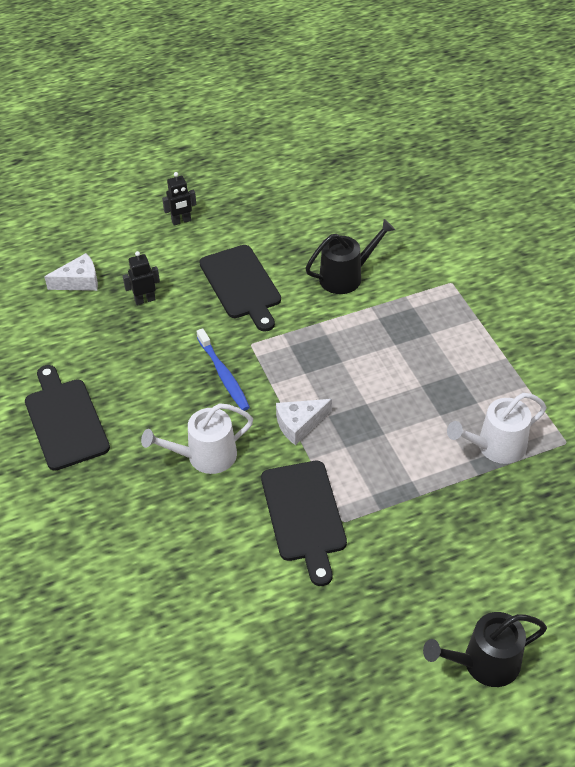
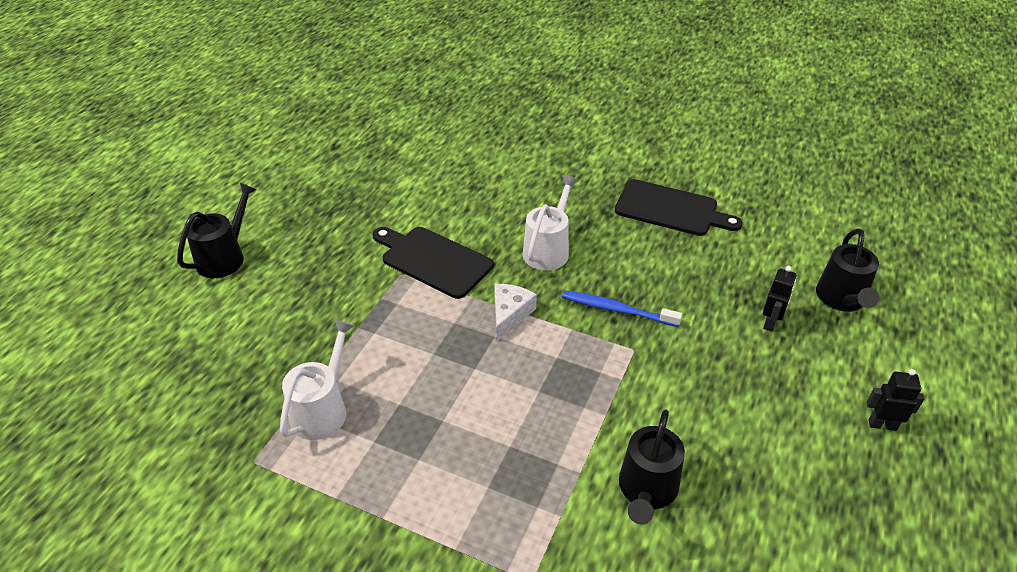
camera: 135 degrees right, 5 degrees down
white cheese [44,253,98,291] -> black watering can [816,229,879,312]
black robot [162,172,196,226] -> black robot turned 75 degrees clockwise [866,369,924,431]
black cutting board [199,245,281,331] -> none

